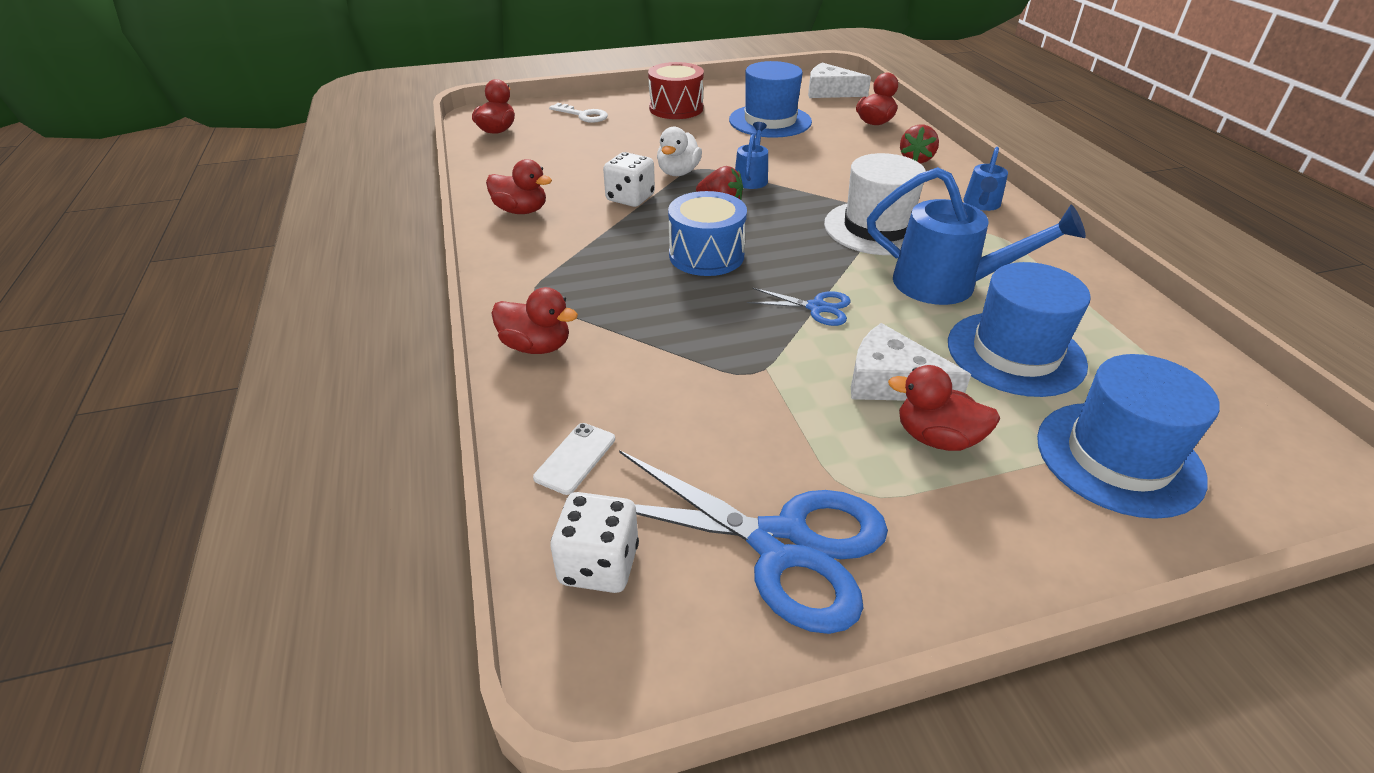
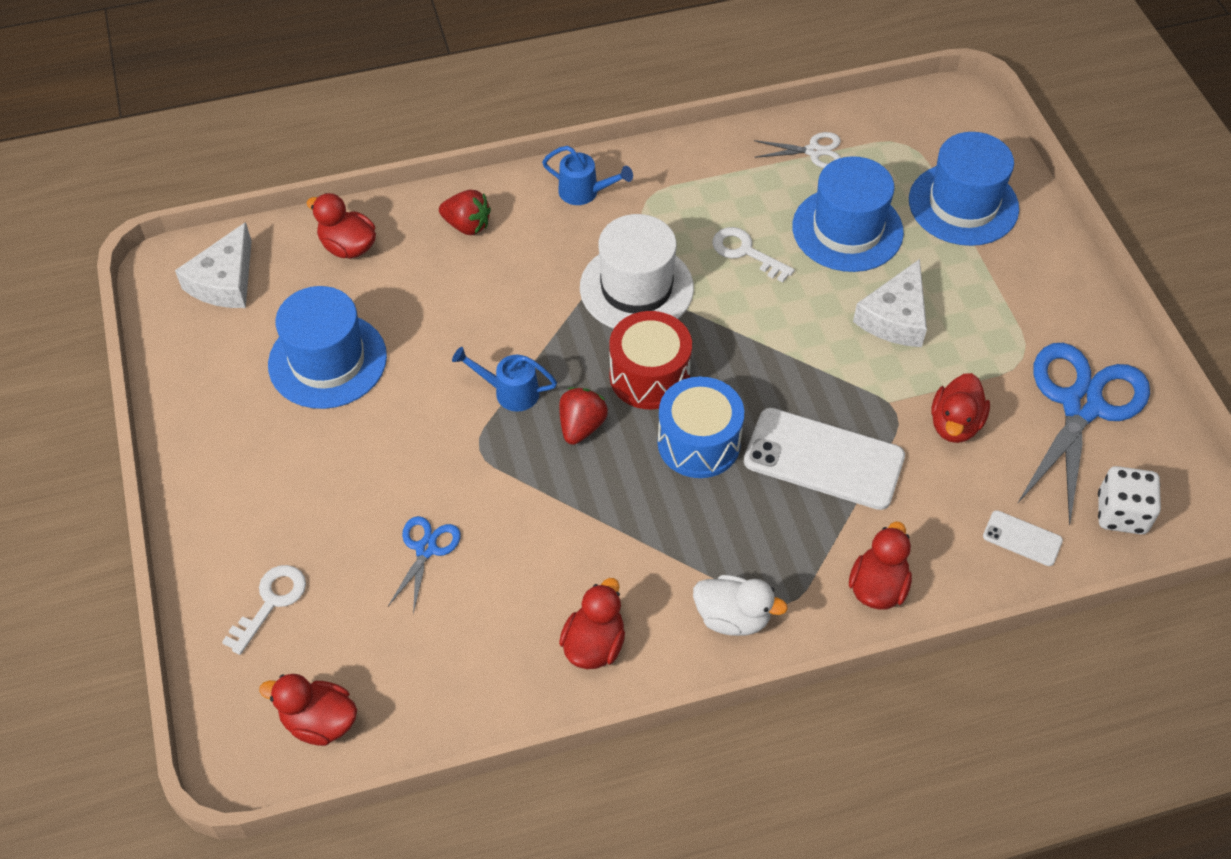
camera: 90 degrees left, 15 degrees up
white dice [603,152,655,207] -> none
red drum [648,62,704,119] -> red drum moved to [609,311,692,410]
white duck [657,127,702,176] -> white duck moved to [693,575,788,636]
blue scissors [747,288,851,326] -> blue scissors moved to [388,516,461,614]
blue watering can [867,167,1086,305] -> white key [712,227,795,283]
red duck [888,365,1000,451] -> red duck moved to [931,373,990,443]
none -> white phone [744,408,905,510]
none -> white scissors [754,132,841,168]

